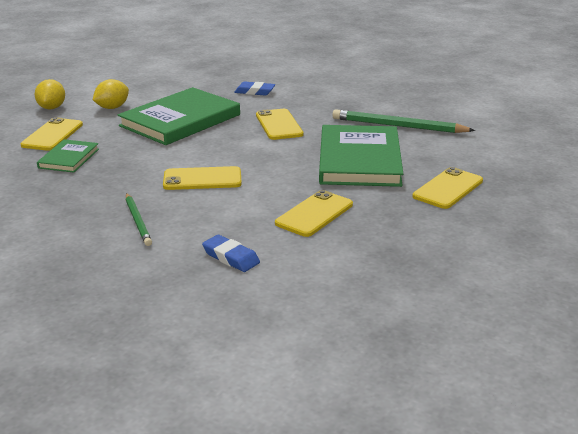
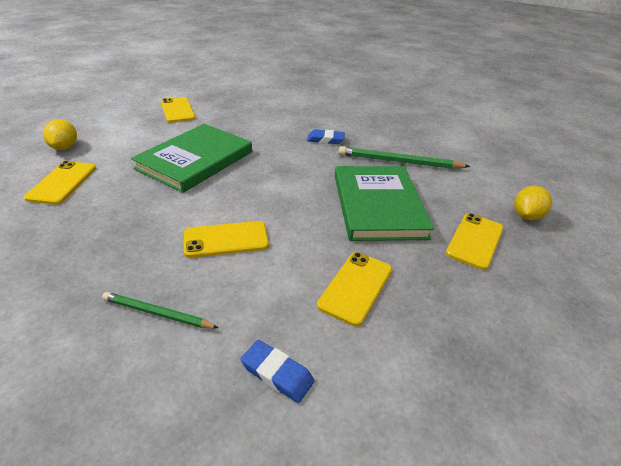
camera: 10 degrees left, 10 degrees up
green book [37,139,99,173] -> none
yellow lemon [93,79,129,109] -> yellow lemon moved to [514,186,552,220]
green pencil [126,193,152,246] -> green pencil turned 135 degrees clockwise [102,292,219,329]
blue eraser [234,81,275,96] -> blue eraser moved to [307,129,345,144]
yellow phone [256,109,303,140] -> yellow phone moved to [161,97,196,123]

